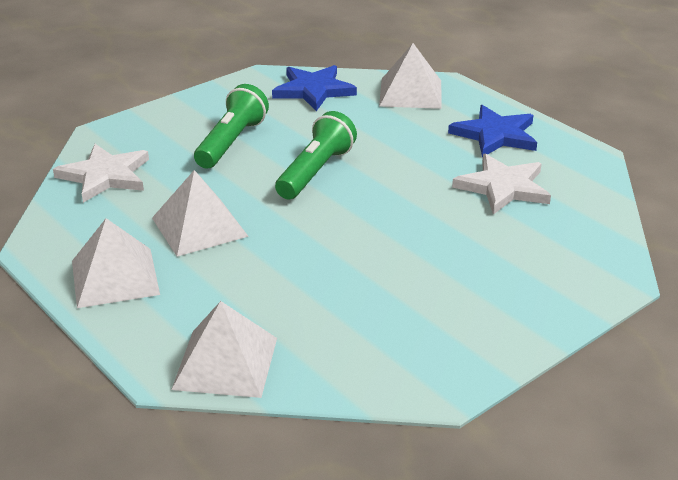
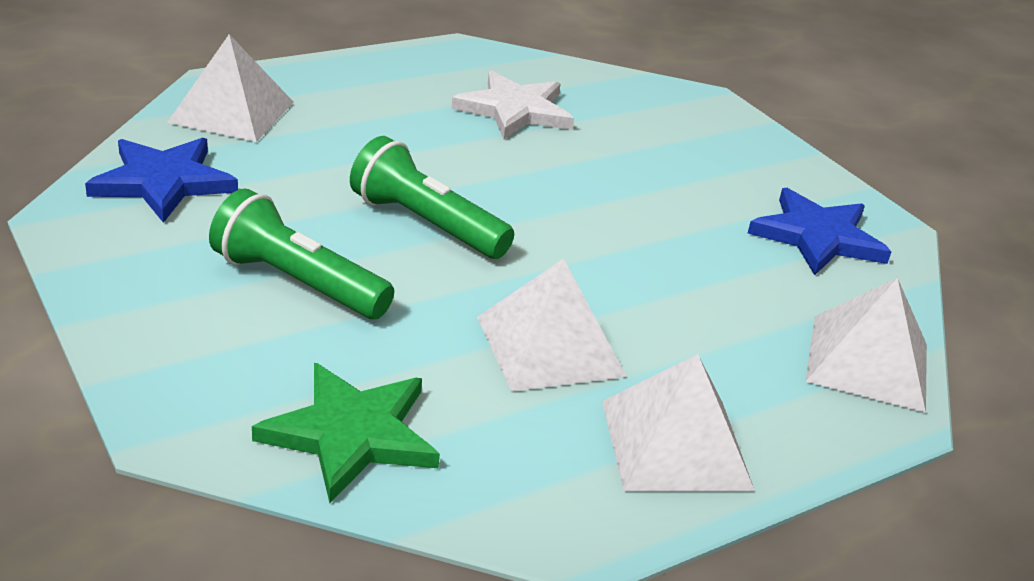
camera: 85 degrees left, 0 degrees up
white star [53,144,149,203] -> green star [252,363,440,503]
blue star [448,105,537,157] -> blue star moved to [748,188,892,275]

